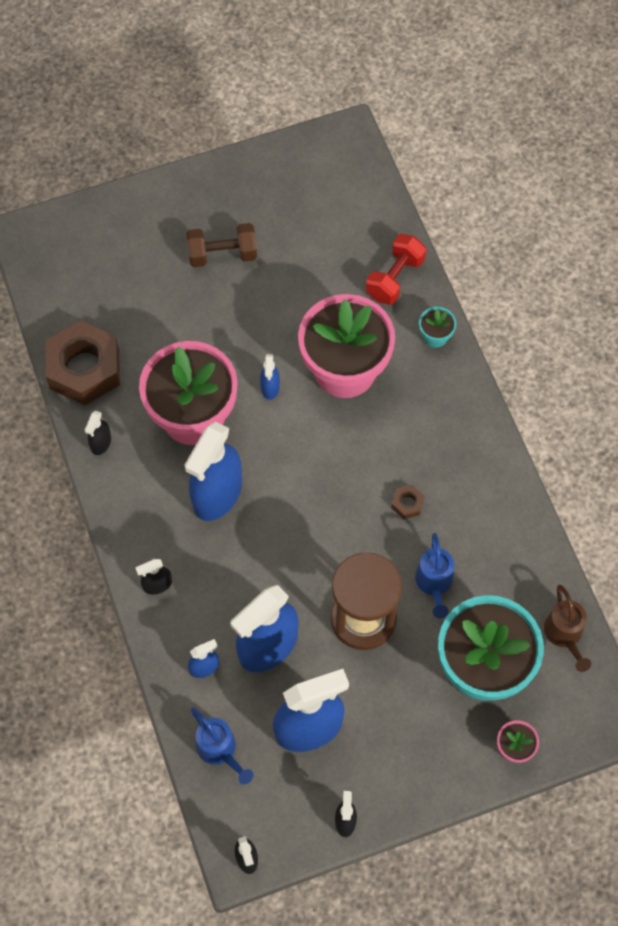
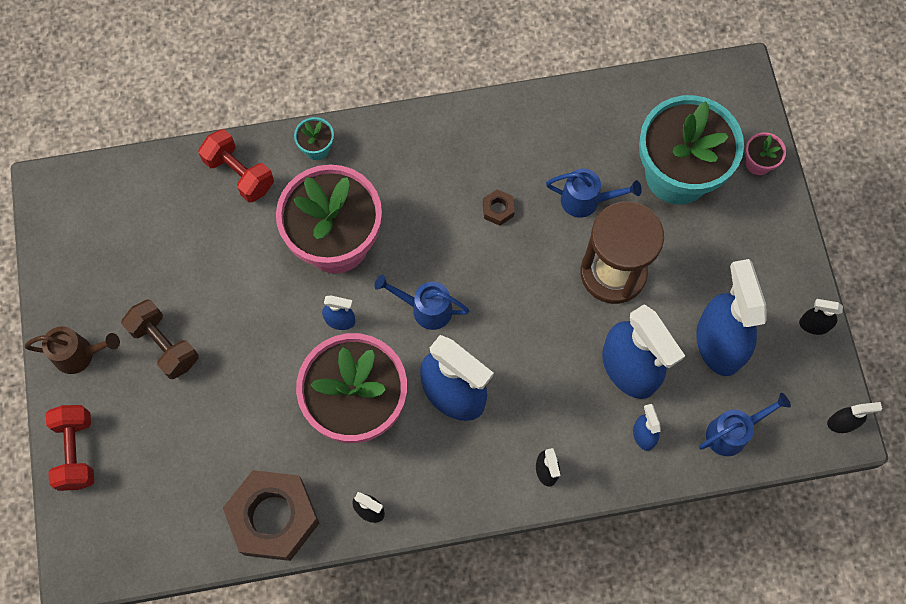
camera: 80 degrees left, 5 degrees up
brown dumbbell [186,223,257,267] -> brown dumbbell turned 45 degrees counterclockwise [121,300,199,379]
brown watering can [544,585,591,672] -> brown watering can moved to [25,326,120,374]
none -> red dumbbell [46,405,94,491]
none -> blue watering can [374,275,469,330]

